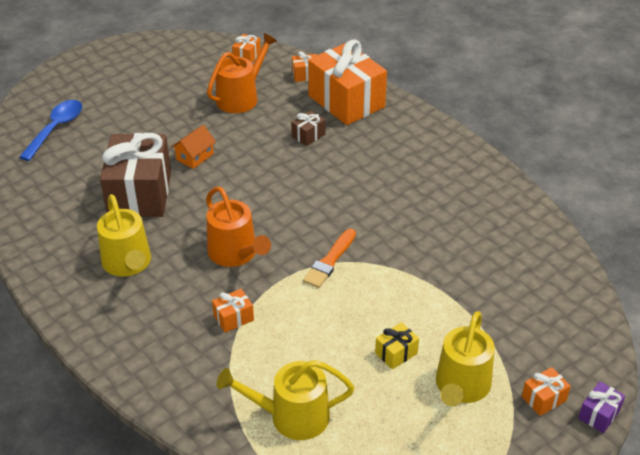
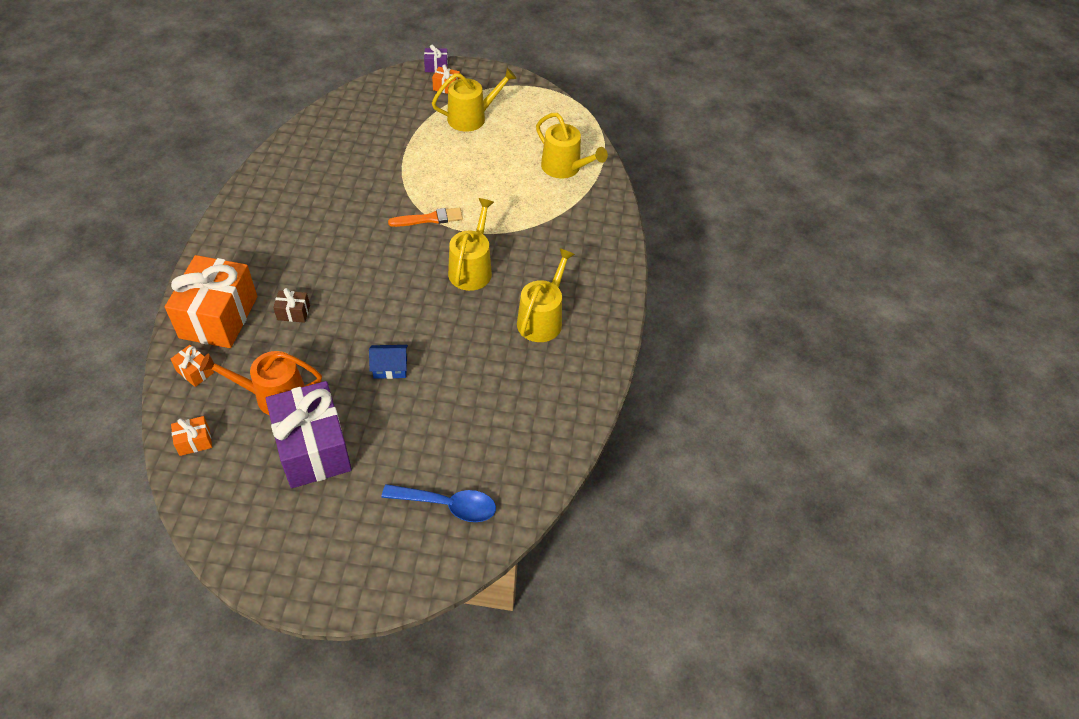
camera: 135 degrees left, 10 degrees up
blue spoon [19,100,82,161] -> blue spoon turned 150 degrees counterclockwise [382,484,496,522]
brown gift [100,133,171,217] -> none
orange house [171,125,216,169] -> blue house [369,345,408,379]
orange watering can [206,186,271,267] -> yellow watering can [448,198,494,291]
orange gift [212,289,254,333] -> none
yellow gift [375,322,419,369] -> none
none -> purple gift [266,381,352,488]

